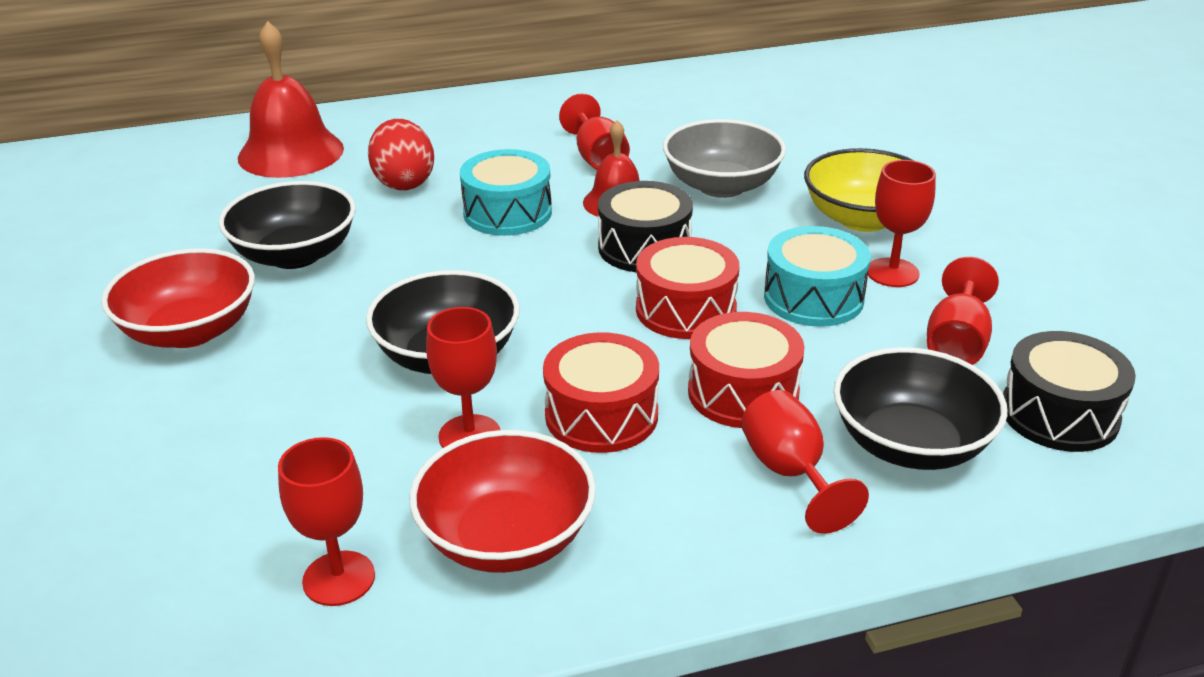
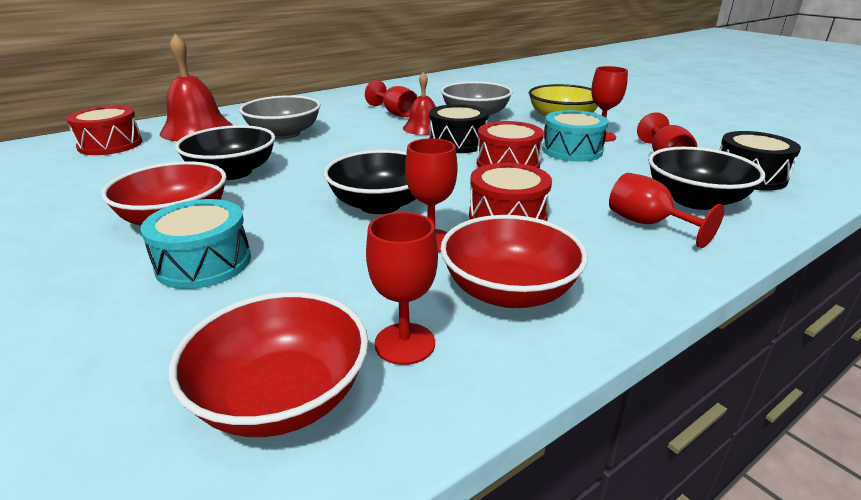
camera: 20 degrees left, 5 degrees down
red egg [368,119,434,191] -> grey bowl [239,95,321,139]
turquoise drum [460,149,552,236] -> turquoise drum moved to [141,199,251,289]
red drum [688,312,805,428] -> red drum moved to [66,106,142,155]
none -> red bowl [169,292,368,437]

